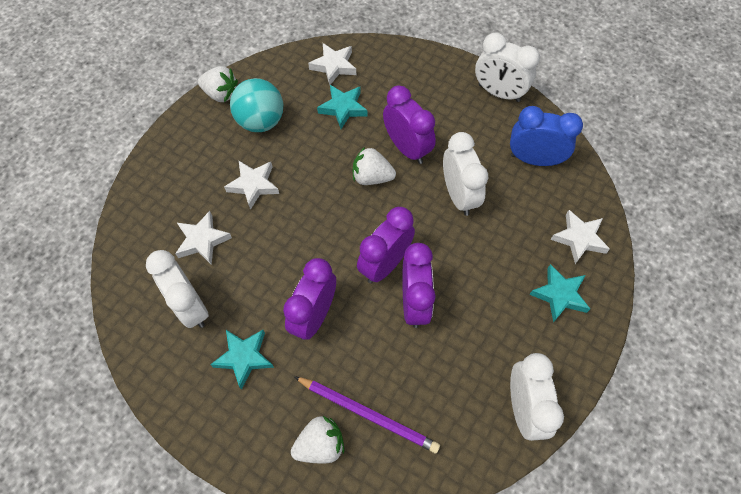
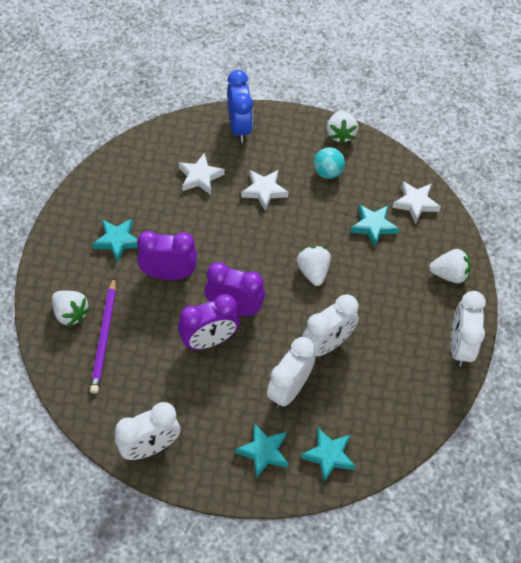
camera: 65 degrees right, 5 degrees down
white clock [146,250,209,328] -> white clock moved to [267,337,315,408]
turquoise ball [230,78,283,132] -> turquoise ball [314,147,345,179], size x0.66
purple clock [383,85,436,164] -> none
blue clock [510,106,583,166] -> blue clock moved to [227,70,253,142]
white star [550,210,610,264] -> turquoise star [301,428,356,482]
none -> white strawberry [429,249,471,283]

